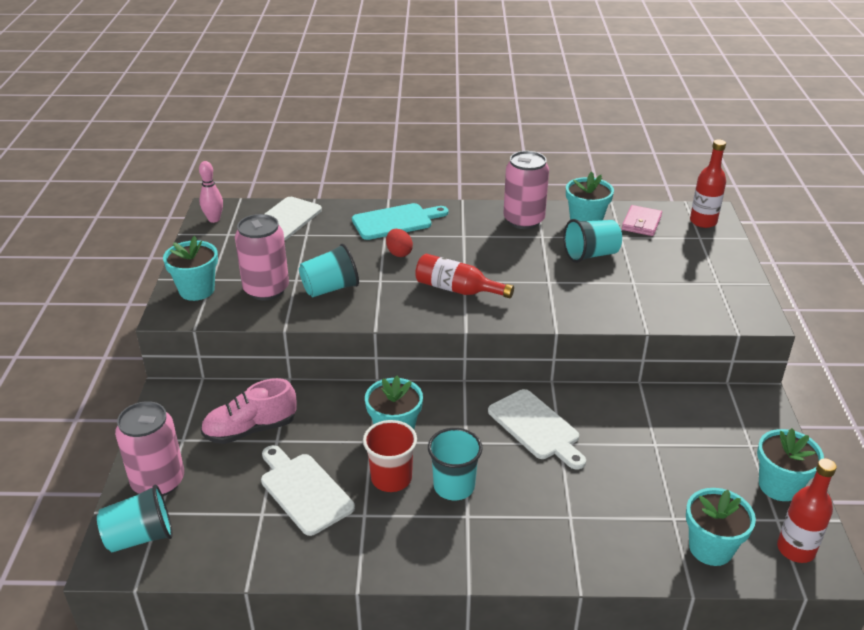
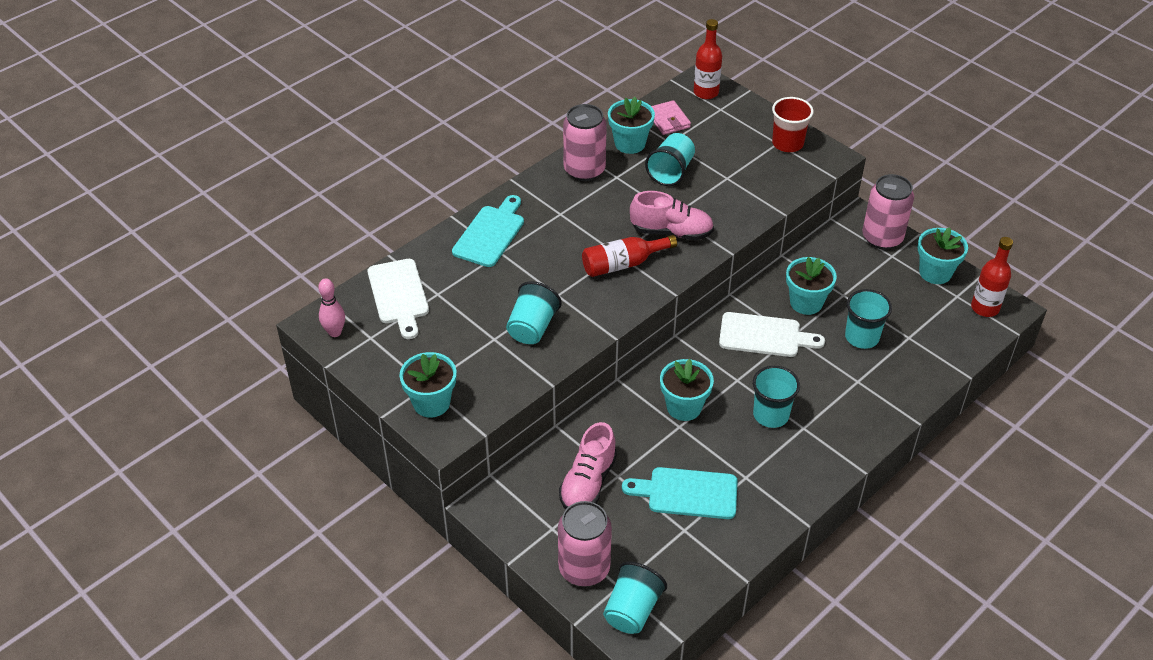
camera: 45 degrees left, 10 degrees up
pink can [235,214,289,300] -> pink can moved to [863,174,914,250]
white cutting board [261,445,355,536] -> turquoise cutting board [622,467,738,519]
red cup [363,420,417,492] -> red cup moved to [772,97,814,152]
red egg [386,229,413,257] -> none
turquoise flower pot [686,488,756,566] -> turquoise flower pot moved to [786,257,837,315]
none -> pink shoe [630,191,714,240]
none -> turquoise cup [845,289,892,349]

